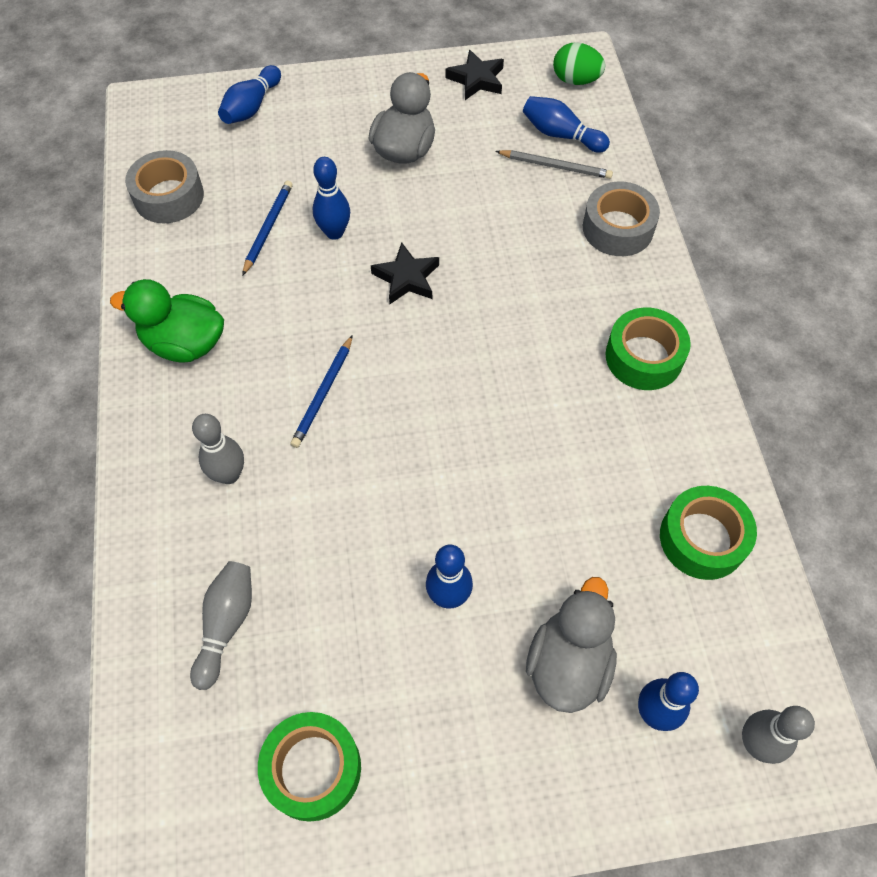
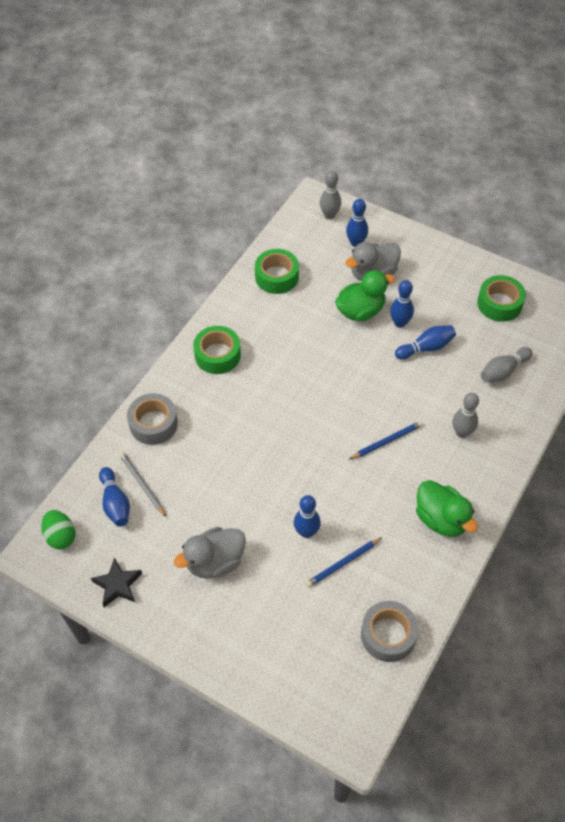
camera: 140 degrees left, 5 degrees down
blue bowling pin [218,65,281,124] -> blue bowling pin moved to [395,325,456,360]
black star [371,242,439,304] -> none
none -> green duck [335,270,395,321]

